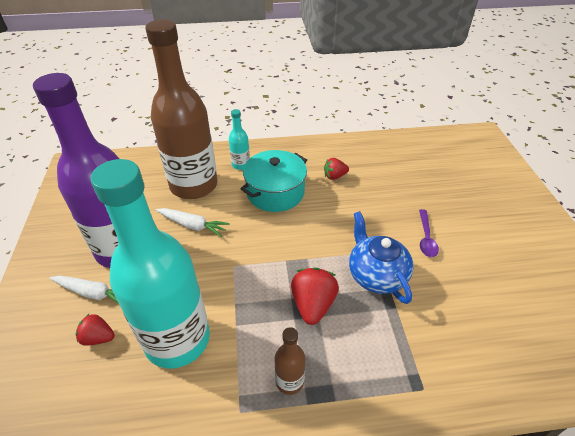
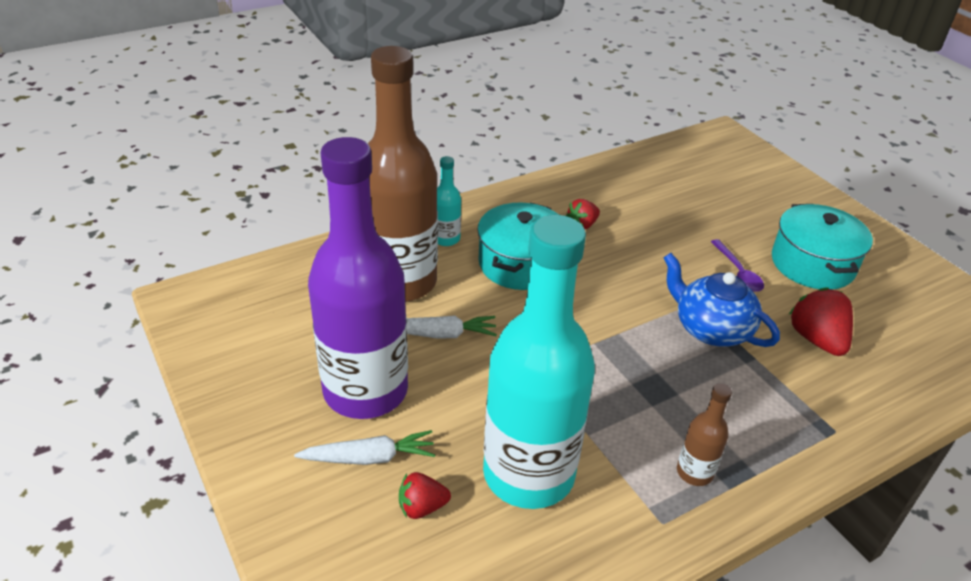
camera: 25 degrees left, 5 degrees down
red strawberry [291,267,339,325] -> red strawberry moved to [789,287,853,356]
none -> turquoise pot [772,204,873,290]

